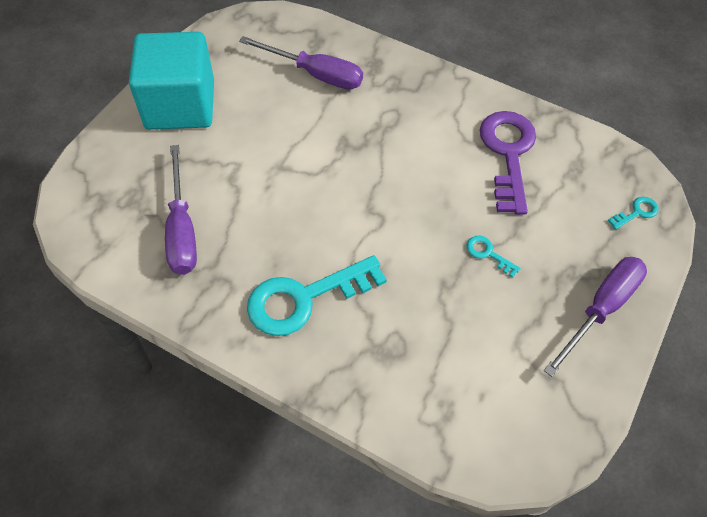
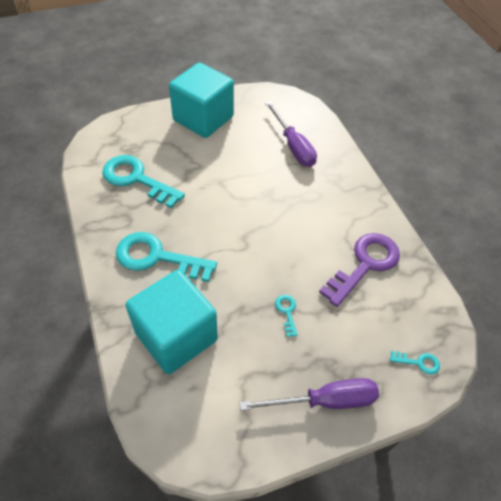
camera: 40 degrees right, 5 degrees down
purple screwdriver [165,145,197,275] -> turquoise key [102,155,185,208]
none -> turquoise cube [125,270,218,374]

